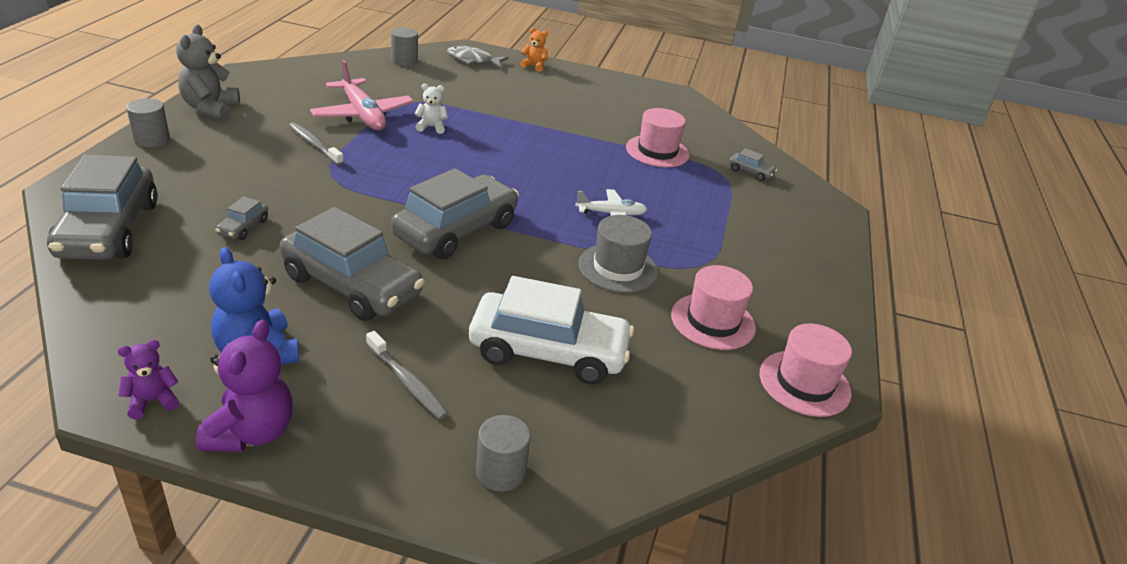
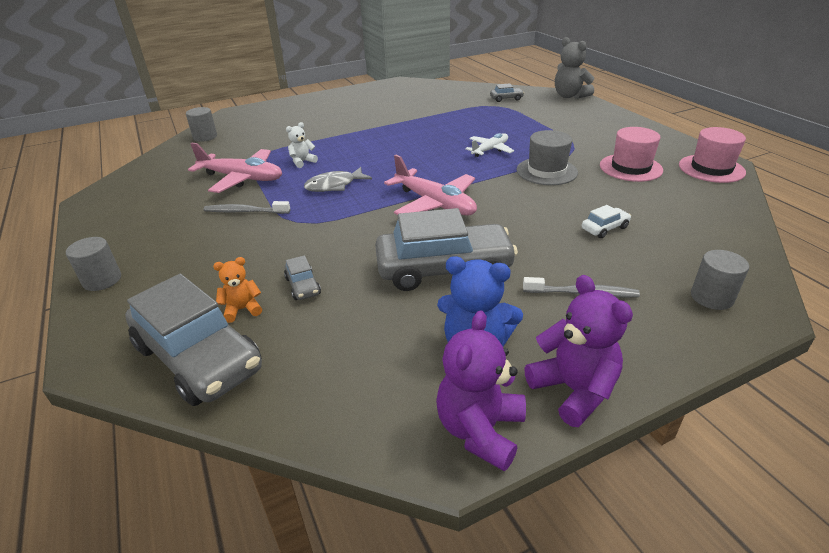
camera: 35 degrees left, 0 degrees up
purple teddy bear [118,340,179,419] -> purple teddy bear [436,310,526,471], size x1.77
grey teddy bear [176,24,240,120] -> grey teddy bear moved to [555,37,594,99]
grey car [391,168,519,260] -> pink plane [384,154,477,216]
grey fish [447,46,508,68] -> grey fish moved to [304,167,372,192]
white car [469,276,634,384] -> white car [582,205,631,238], size x0.42
orange teddy bear [520,28,548,72] -> orange teddy bear moved to [213,257,262,323]
pink hat [626,108,689,168] -> none

